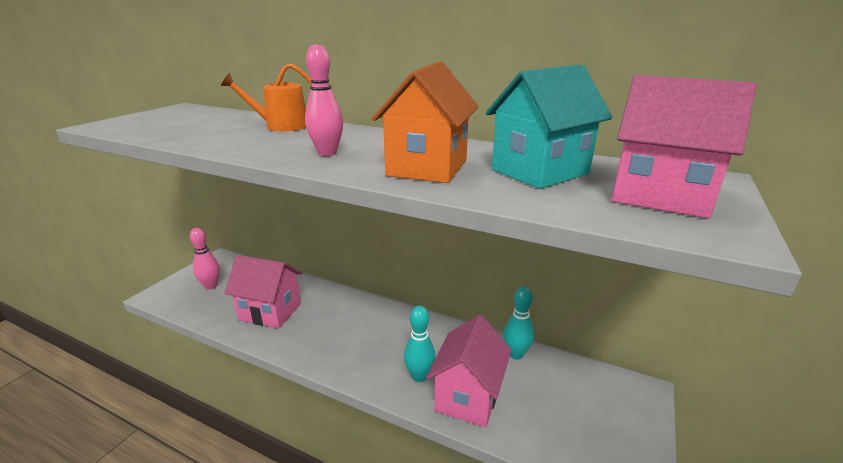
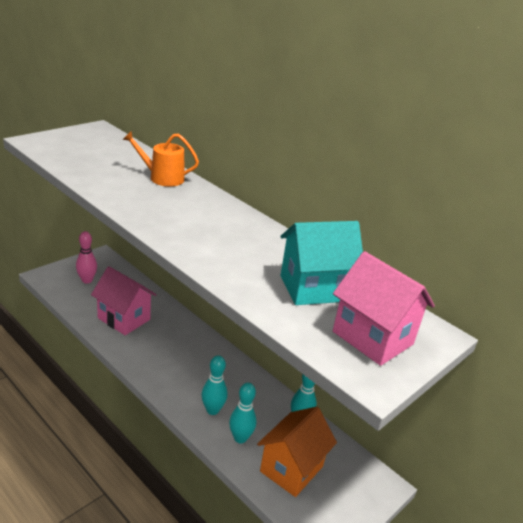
camera: 15 degrees right, 5 degrees up
pink bowling pin [305,44,343,156] -> none
orange house [372,61,479,183] -> orange house moved to [257,406,337,497]
pink house [426,315,511,427] -> turquoise bowling pin [229,383,257,443]

